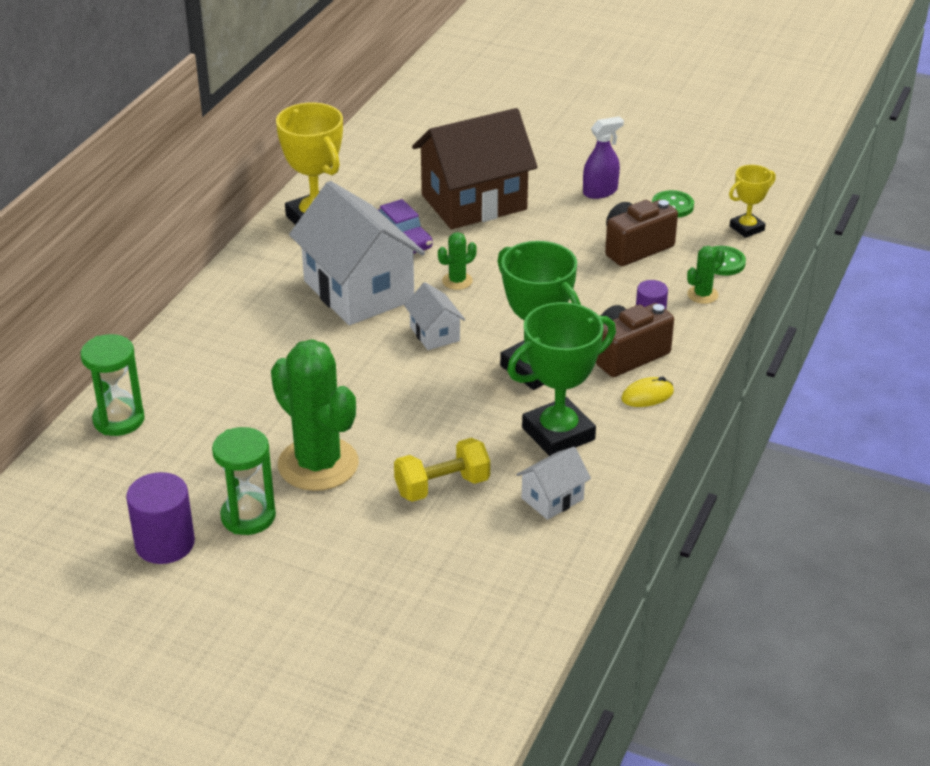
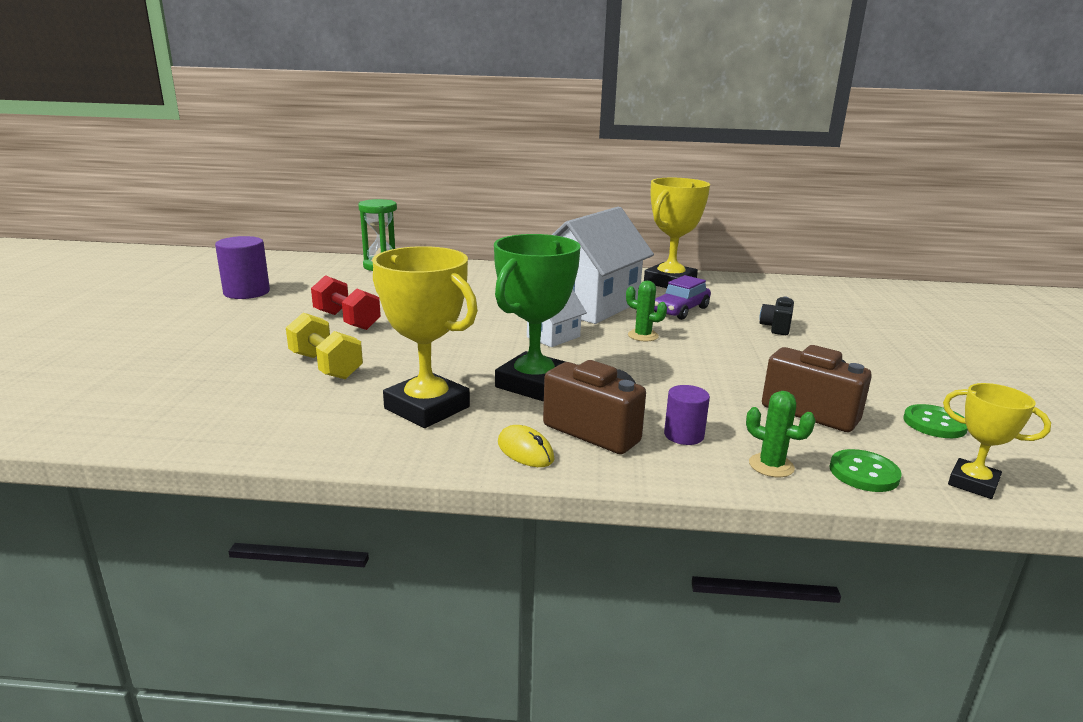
camera: 70 degrees right, 15 degrees down
green hourglass [212,427,276,535] -> none
green cactus [271,339,359,491] -> red dumbbell [311,275,381,330]
brown house [412,108,538,229] -> black camera [759,296,794,335]
green trophy [507,302,616,456] -> yellow trophy [372,246,478,428]
white house [516,447,591,520] -> none
purple spray bottle [583,116,624,199] -> none

